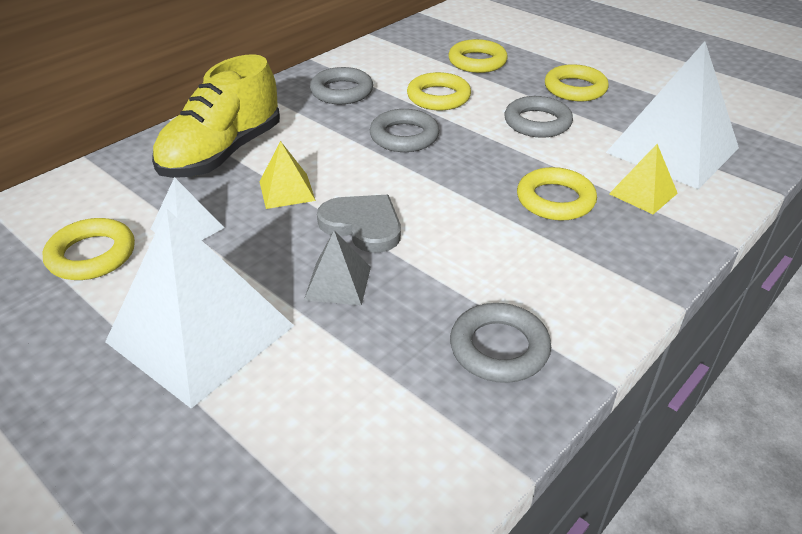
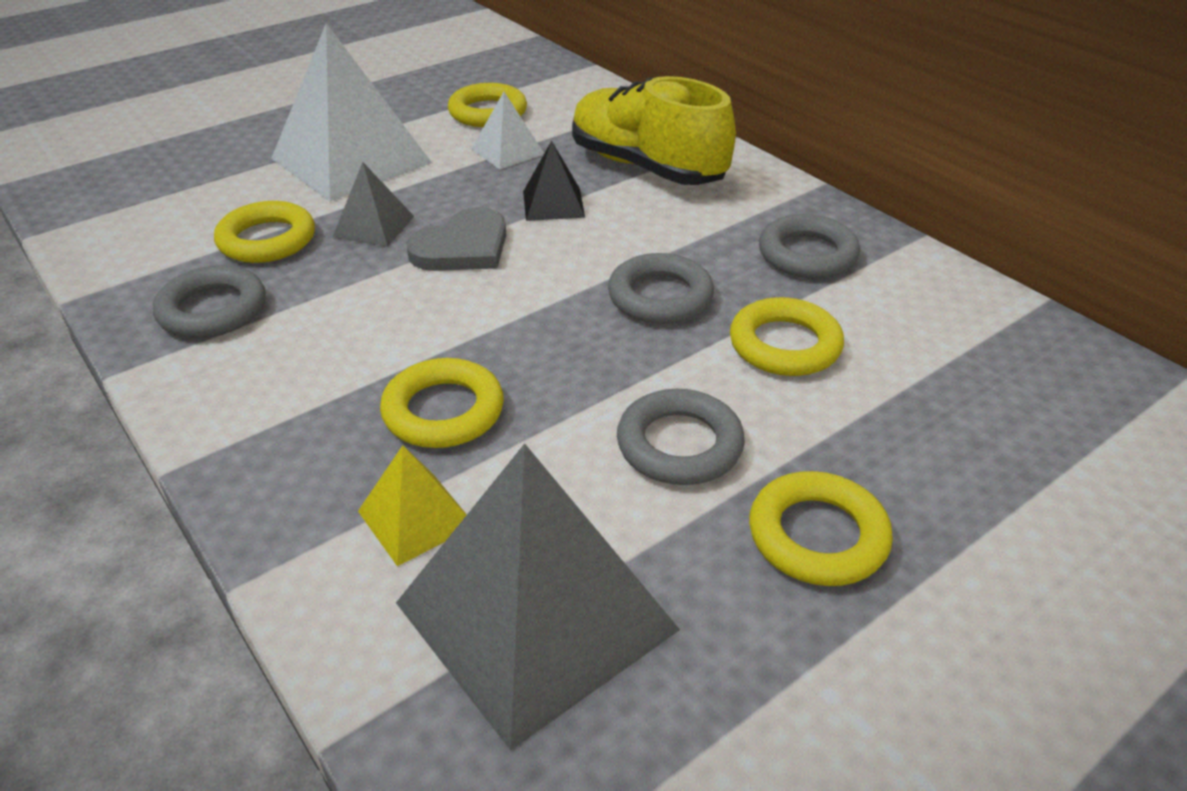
camera: 100 degrees right, 0 degrees up
yellow pyramid [259,141,316,209] -> black pyramid [523,141,585,221]
yellow ring [448,39,508,73] -> yellow ring moved to [214,201,315,263]
white pyramid [606,41,739,189] -> grey pyramid [396,443,680,751]

